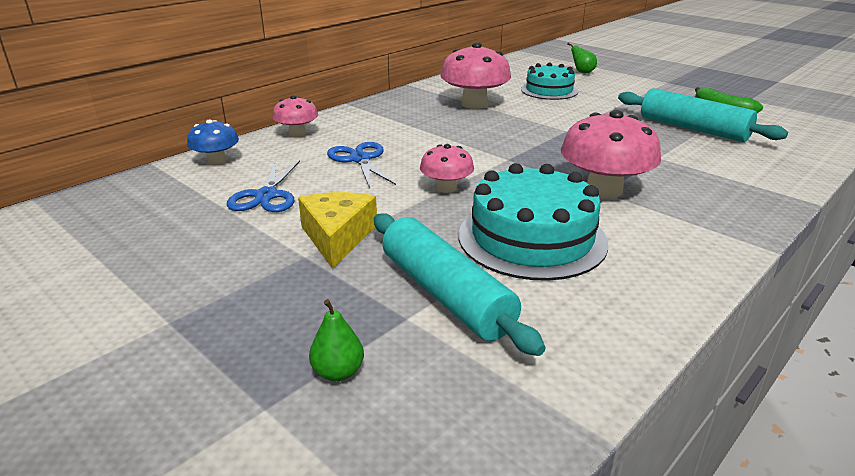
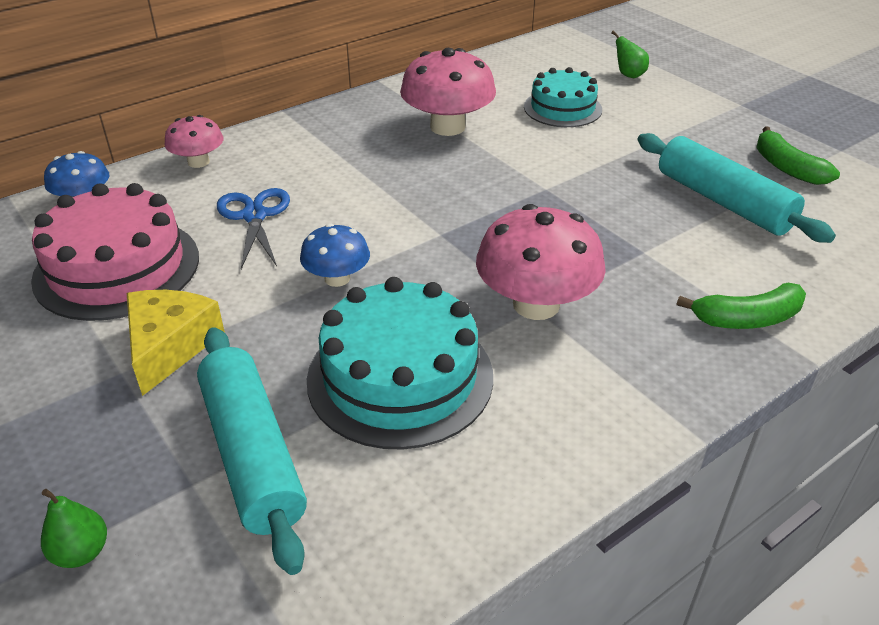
camera: 10 degrees right, 10 degrees up
blue scissors [227,161,300,212] -> pink cake [31,183,199,321]
pink mushroom [420,144,474,193] -> blue mushroom [300,224,370,287]
none -> green banana [677,283,806,329]

